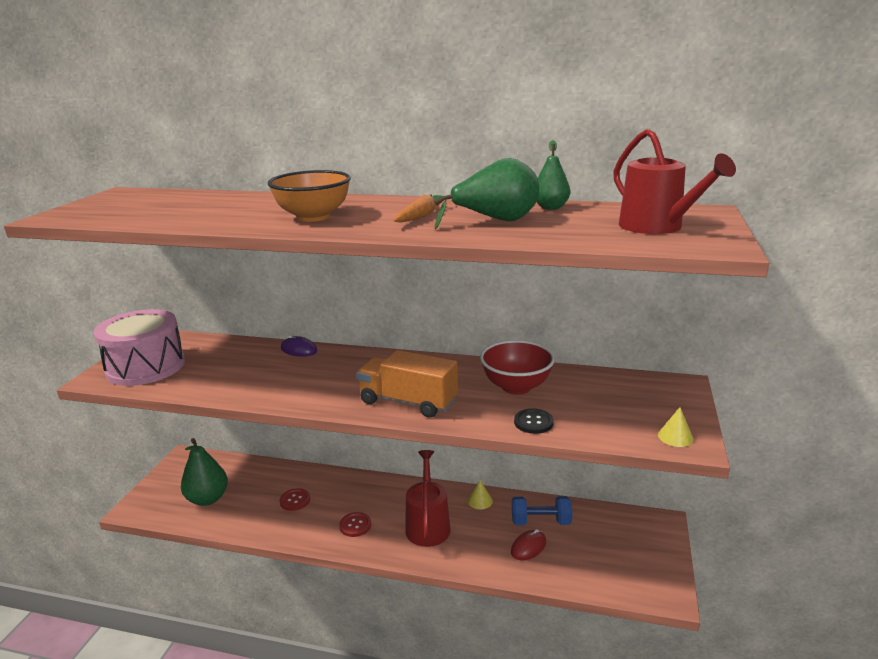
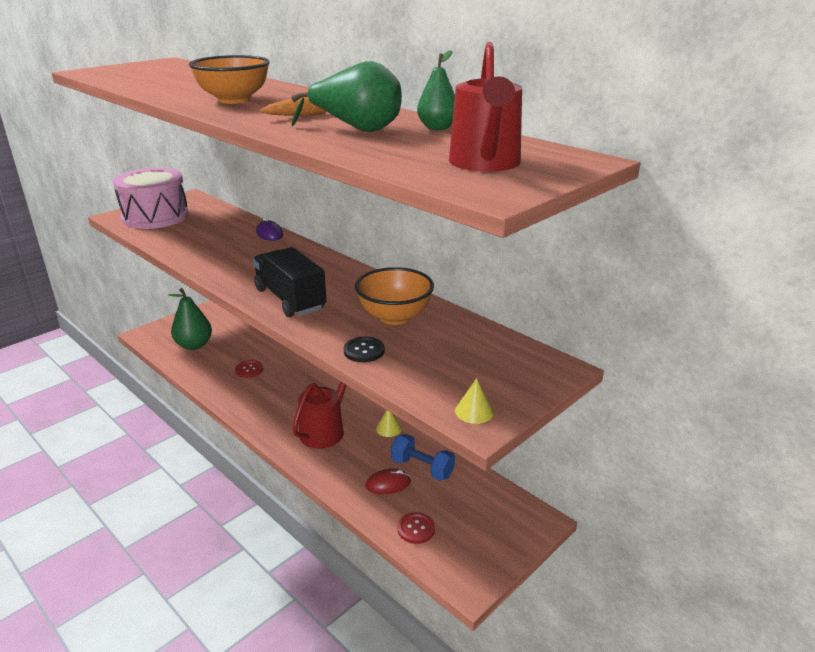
camera: 30 degrees right, 5 degrees up
red button [339,512,371,537] -> red button moved to [398,512,435,544]
orange truck [356,350,458,418] -> black truck [253,247,326,317]
red bowl [480,340,555,395] -> orange bowl [355,267,434,325]

